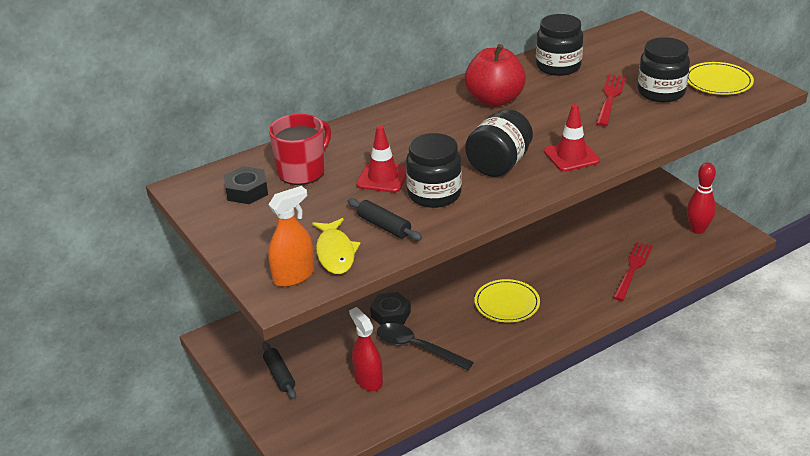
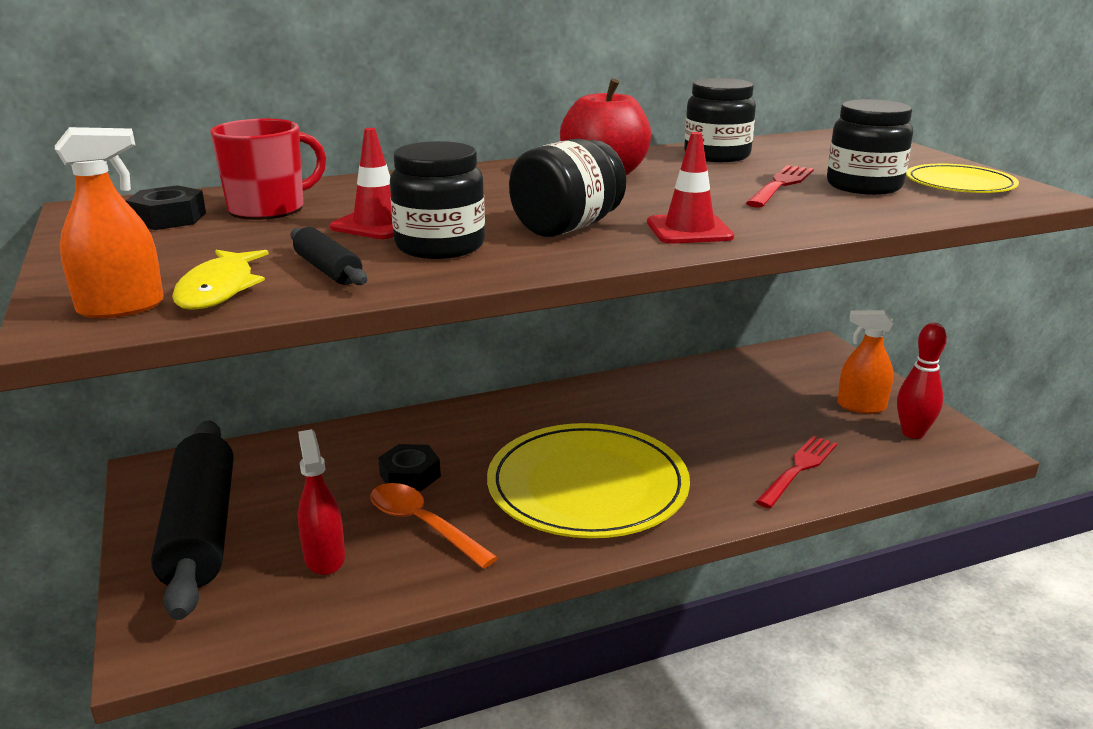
camera: 10 degrees right, 10 degrees down
black rolling pin [262,342,296,399] -> black rolling pin [151,420,233,620], size x2.36
black spoon [377,323,474,371] -> orange spoon [370,483,498,569]
yellow plate [474,279,540,322] -> yellow plate [487,423,690,538], size x1.98
none -> orange spray bottle [837,310,894,414]

